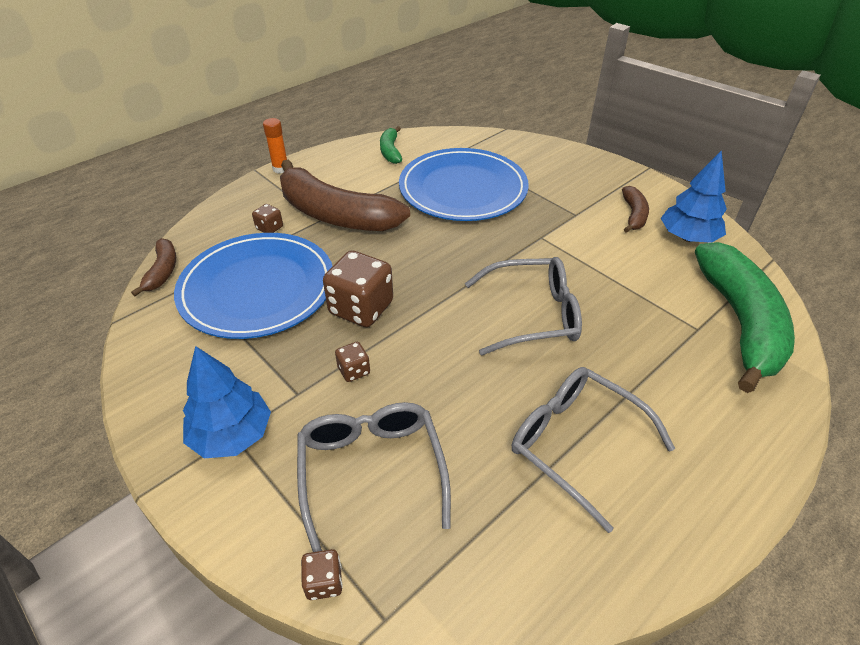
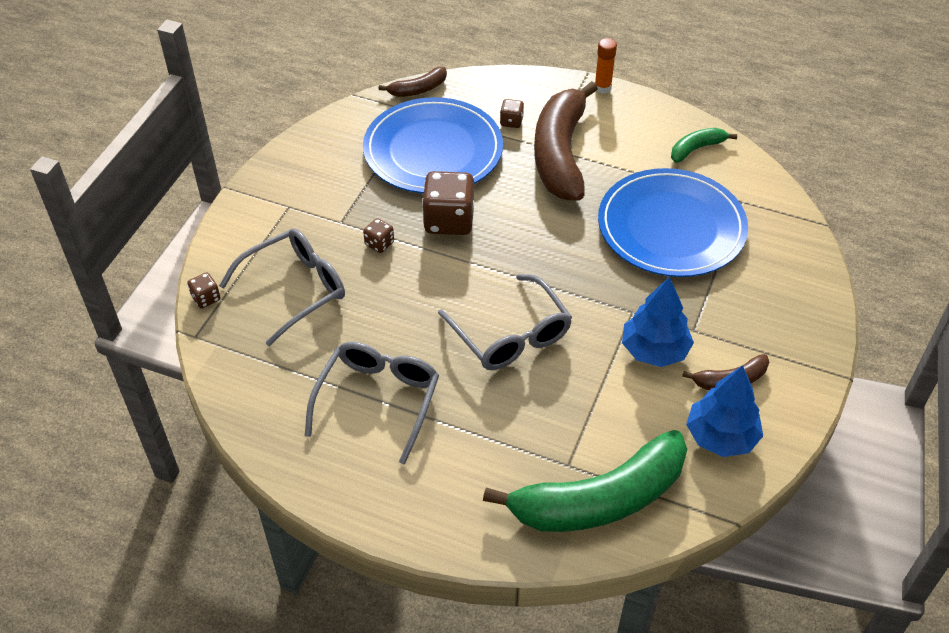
camera: 65 degrees right, 5 degrees up
blue tree [183,346,271,458] -> blue tree moved to [622,277,694,367]

